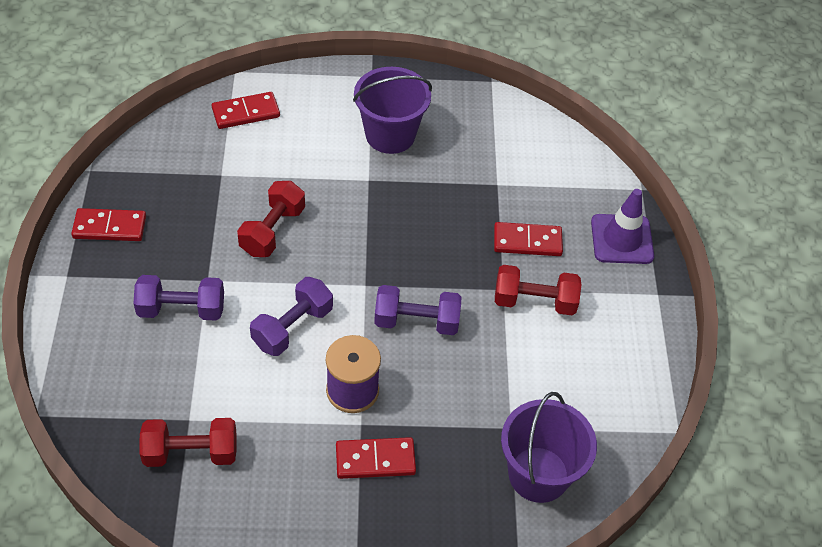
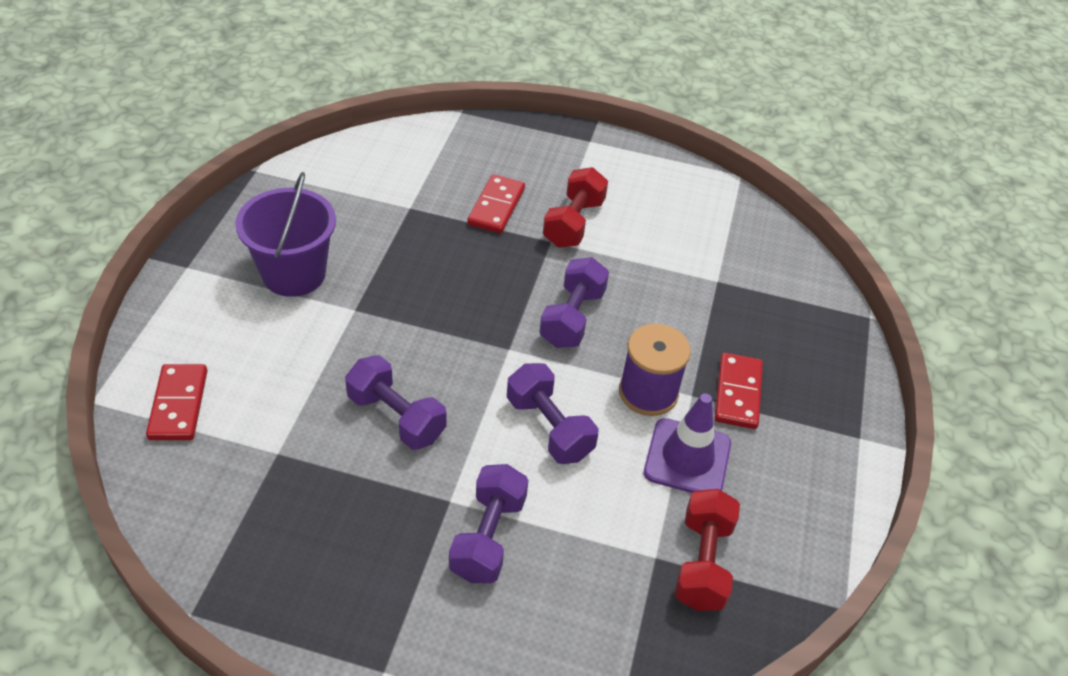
camera: 75 degrees left, 5 degrees down
red domino [71,208,146,241] -> none
red dumbbell [237,181,305,257] -> purple dumbbell [345,355,447,450]
purple bucket [501,392,597,503] -> none
purple traffic cone [591,189,654,264] -> purple traffic cone moved to [644,393,731,493]

